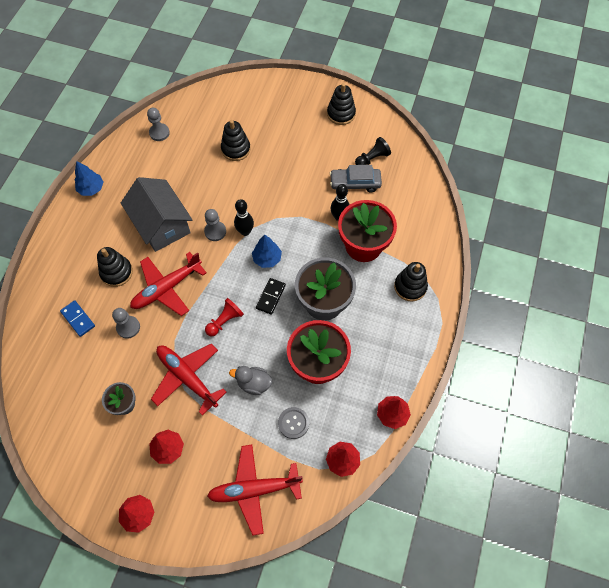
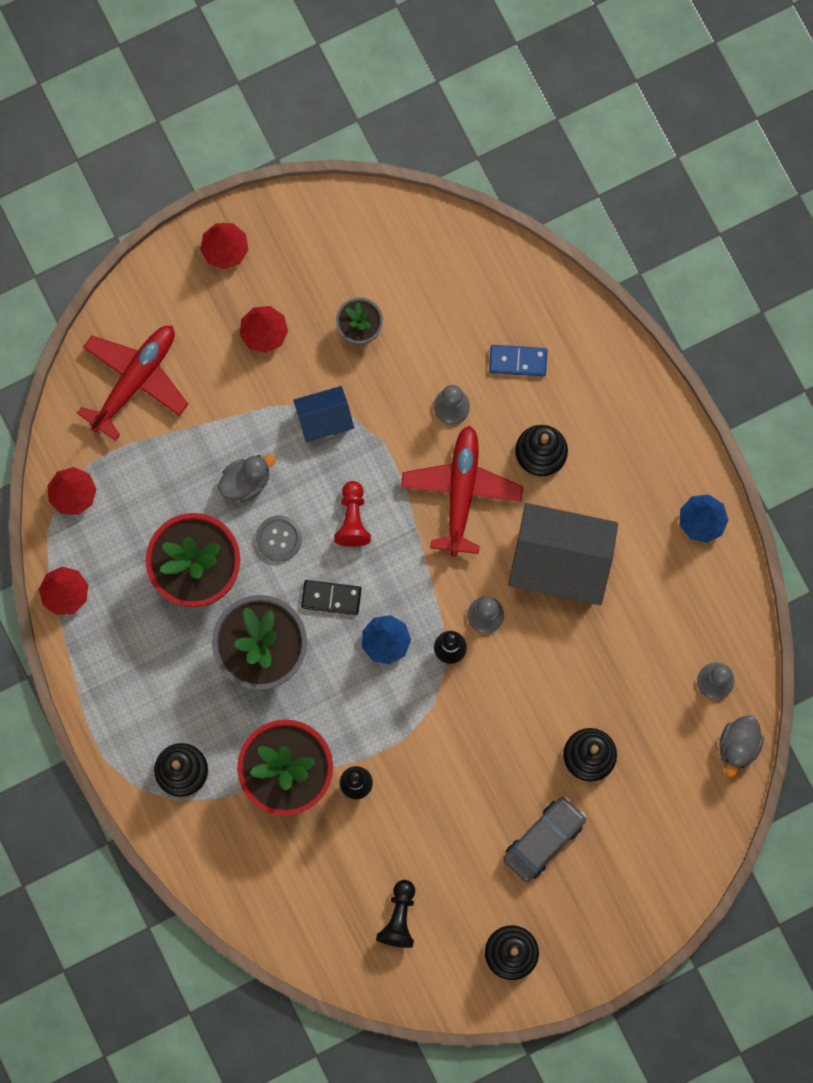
camera: 135 degrees right, 15 degrees up
red plane [151,344,227,416] -> blue house [293,386,354,442]
black domino [256,278,286,315] -> black domino turned 60 degrees counterclockwise [301,580,362,615]
grey button [278,407,309,439] -> grey button moved to [256,515,302,562]
grey car [330,165,382,192] -> grey car moved to [503,796,586,882]
none -> grey duck [719,715,764,777]

